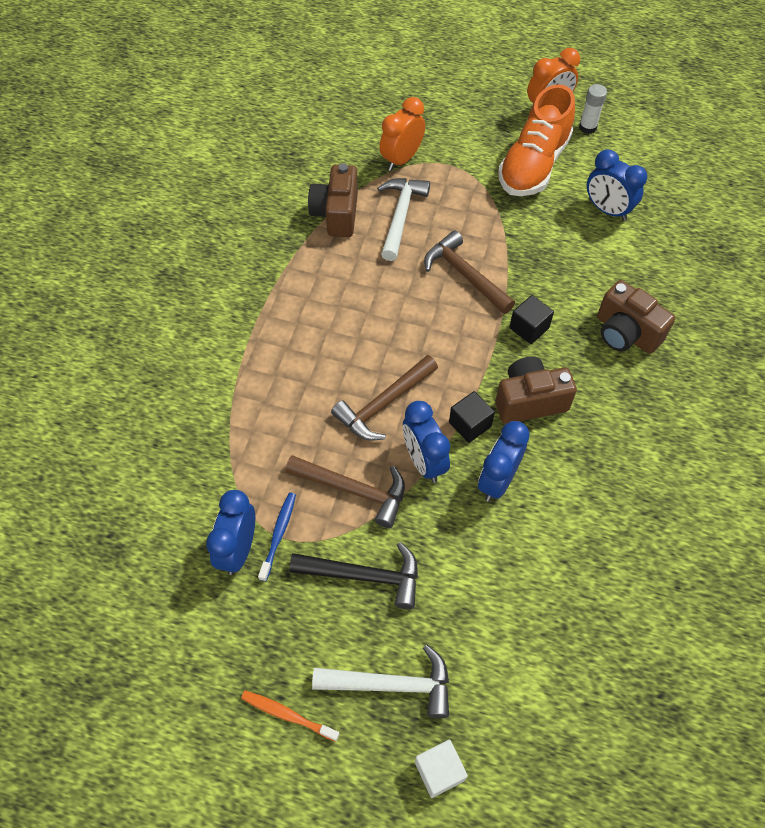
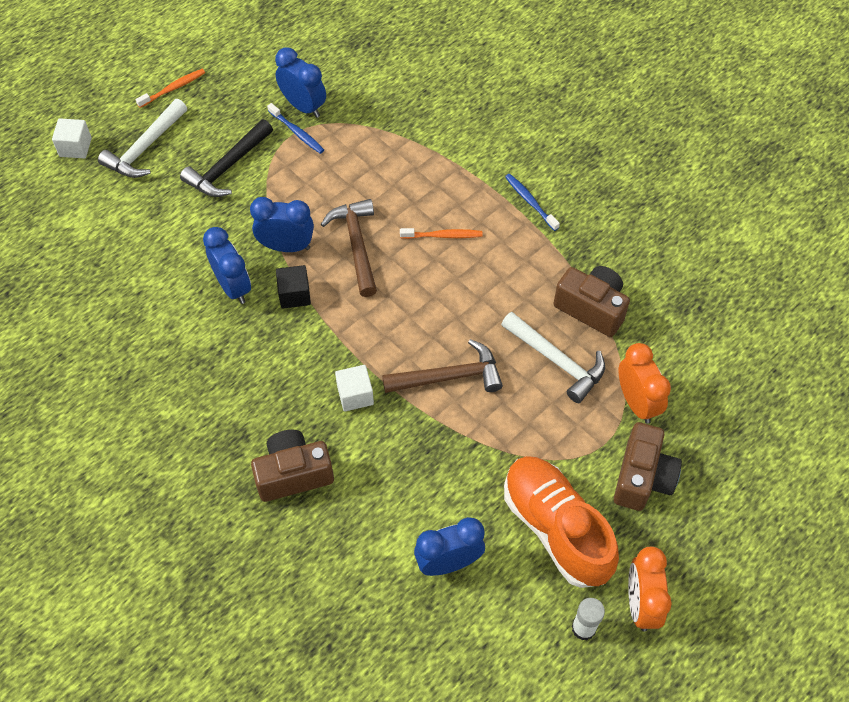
camera: 120 degrees right, 0 degrees up
brown hammer [285,455,405,528] -> none
brown camera [496,356,577,424] -> brown camera moved to [614,422,682,511]
black cube [509,295,554,344] -> white cube [335,365,374,412]
none -> orange toothbrush [400,228,482,239]
none -> blue toothbrush [505,174,560,231]

